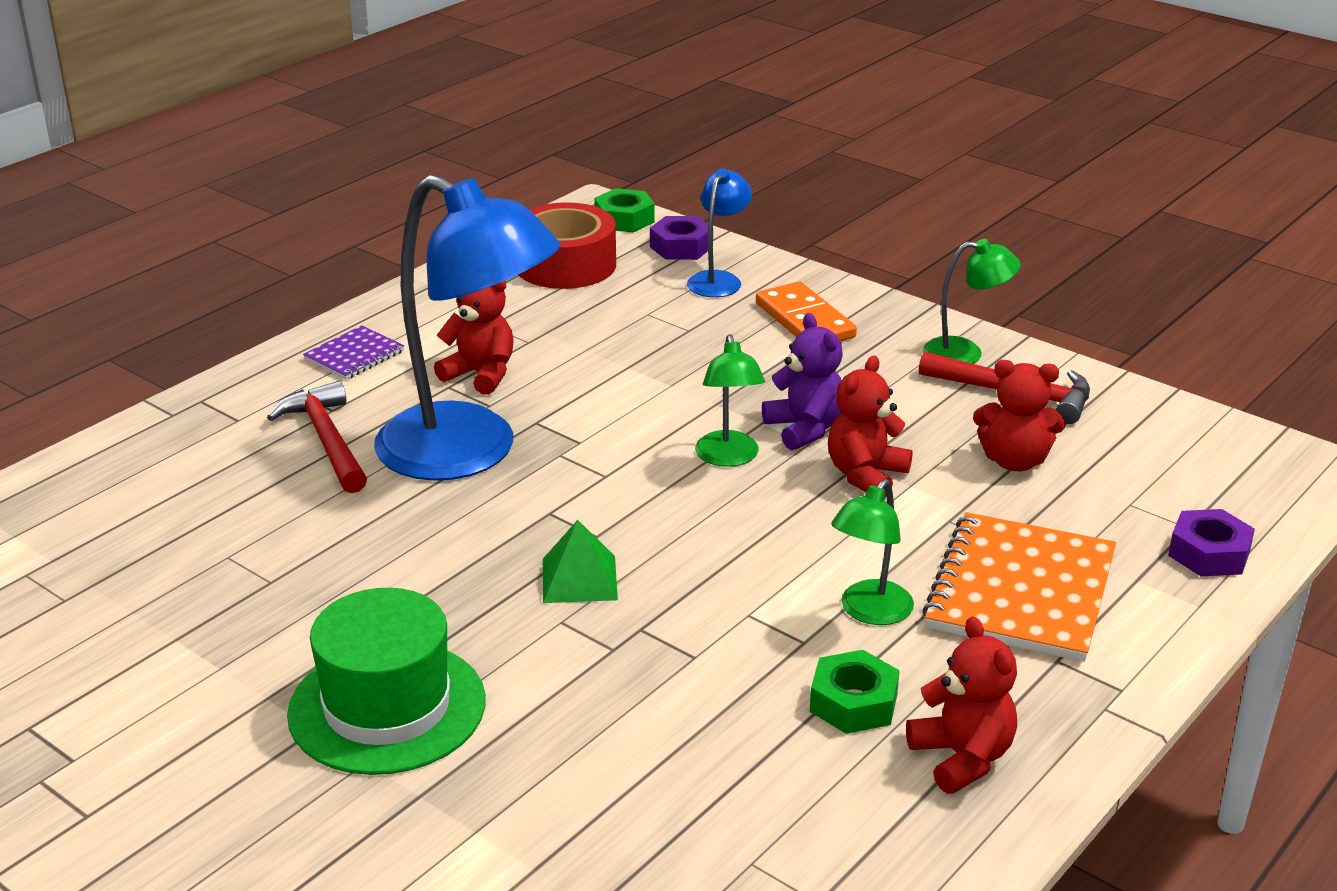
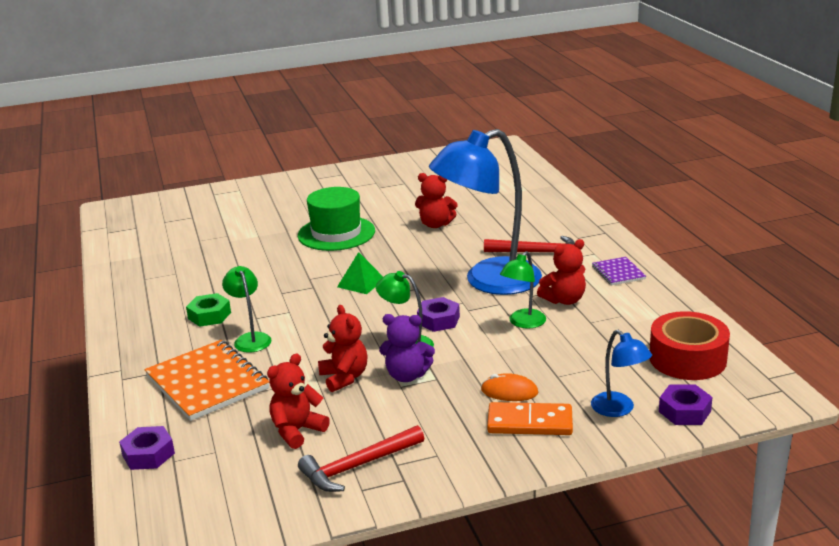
camera: 125 degrees right, 5 degrees down
green nut [595,188,655,232] -> none
red teddy bear [906,616,1017,794] -> red teddy bear moved to [415,173,458,228]
green lamp [923,239,1021,364] -> green lamp moved to [500,251,546,328]
none -> purple nut [417,297,460,332]
none -> orange mouse [481,373,538,401]

